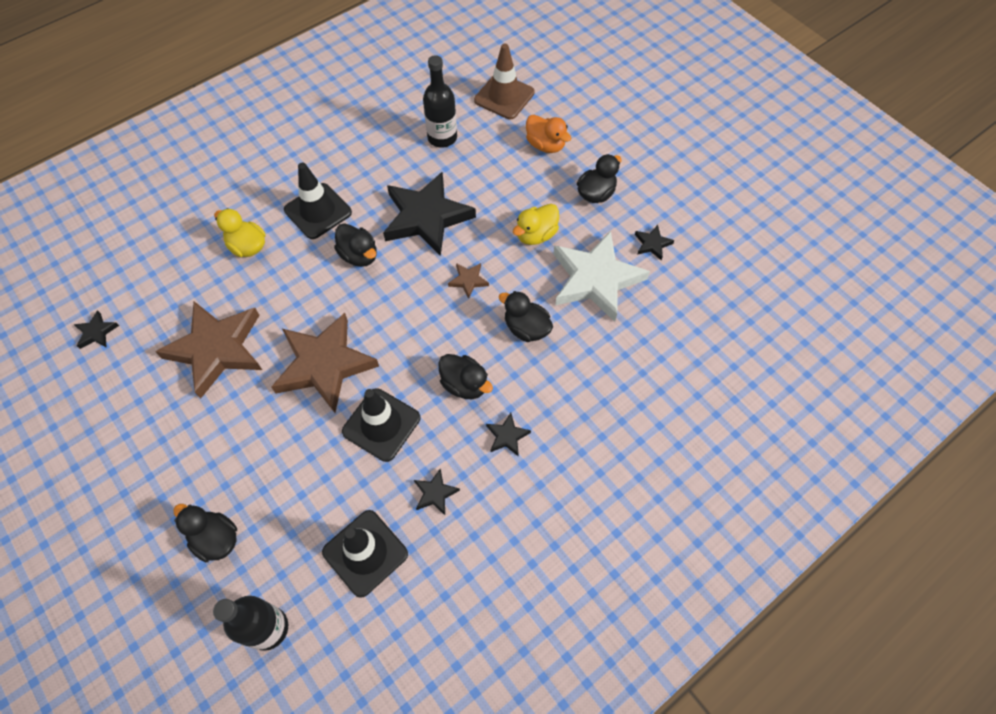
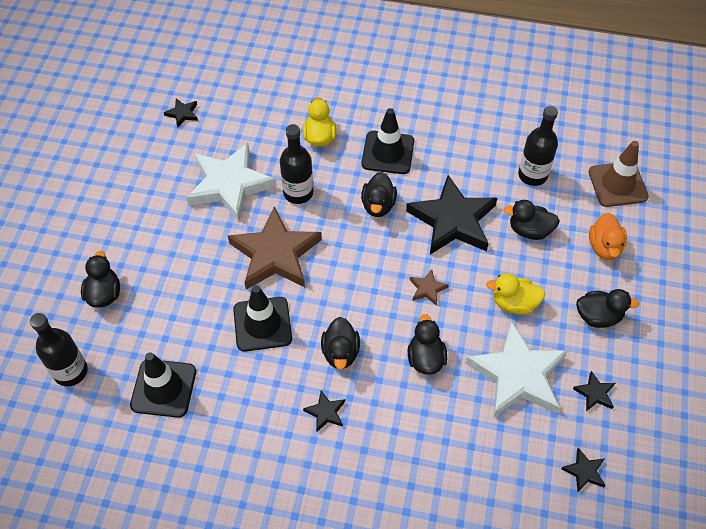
camera: 50 degrees right, 5 degrees down
brown star [155,301,262,399] -> white star [186,143,276,222]
black star [414,468,460,515] -> black star moved to [561,448,606,492]
none -> black bottle [280,124,313,204]
none -> black duck [504,200,560,240]

